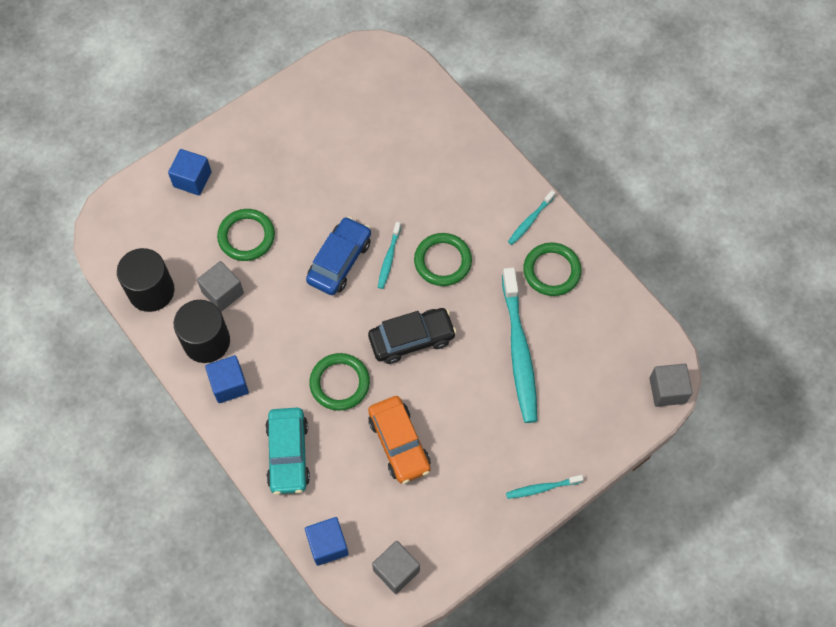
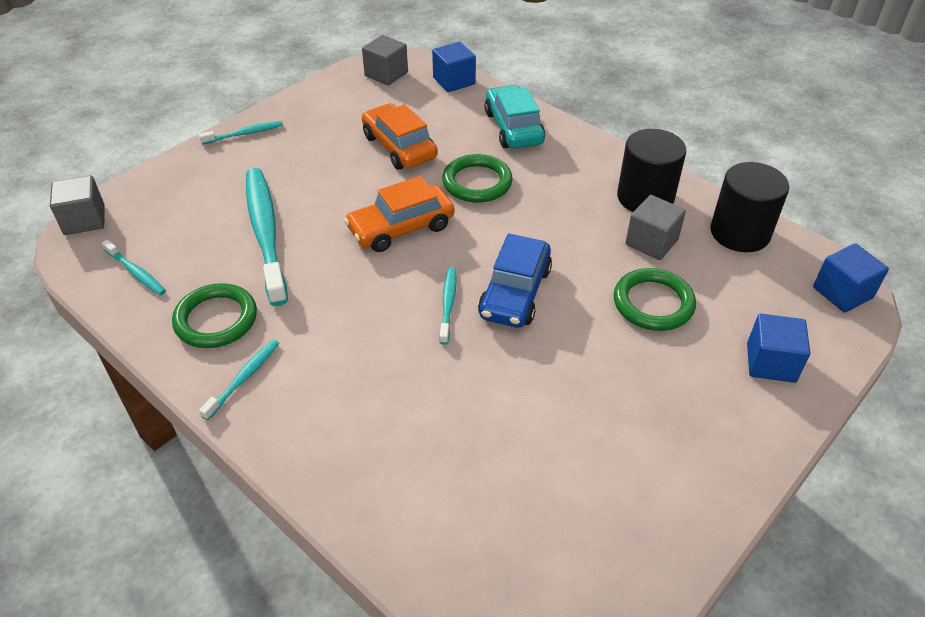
camera: 170 degrees right, 20 degrees down
blue cube [205,355,249,403] -> blue cube moved to [813,243,889,313]
black car [368,308,457,364] -> orange car [344,176,454,252]
green ring [414,233,472,286] -> none
none -> turquoise toothbrush [102,240,166,295]

